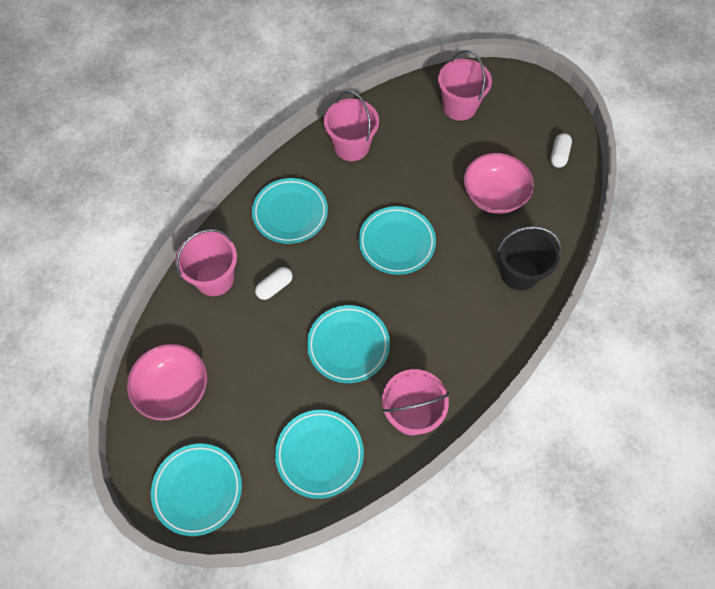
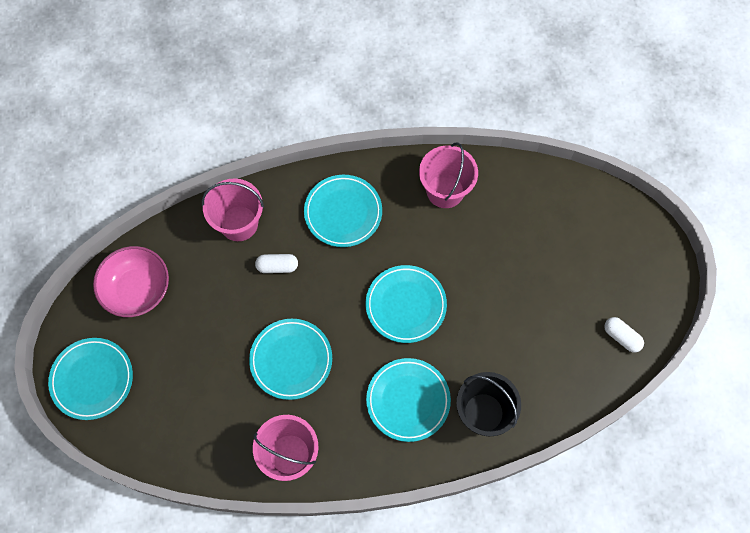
camera: 40 degrees right, 5 degrees up
turquoise plate [275,410,364,499] -> turquoise plate moved to [366,358,451,442]
pink bucket [438,50,492,121] -> none
pink bowl [464,153,534,214] -> none
white capsule [550,133,572,168] -> white capsule turned 75 degrees clockwise [604,317,644,353]

